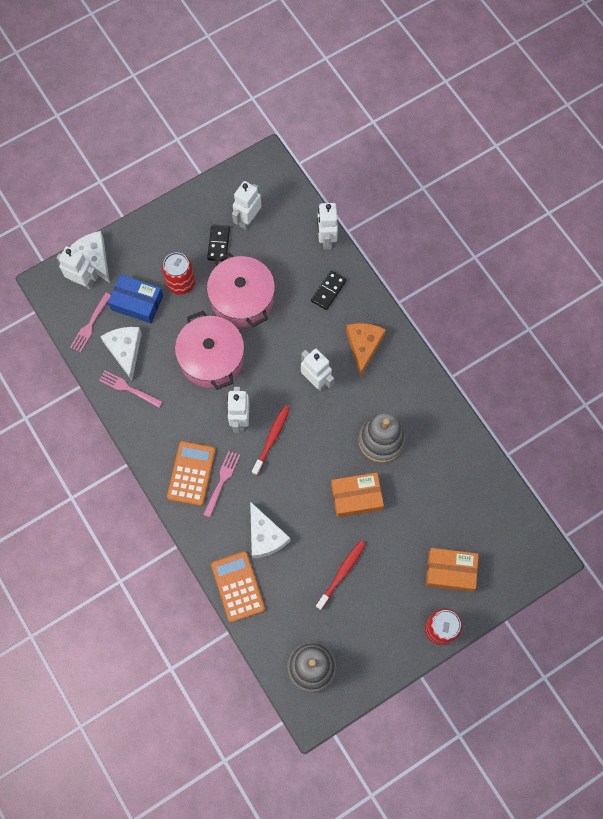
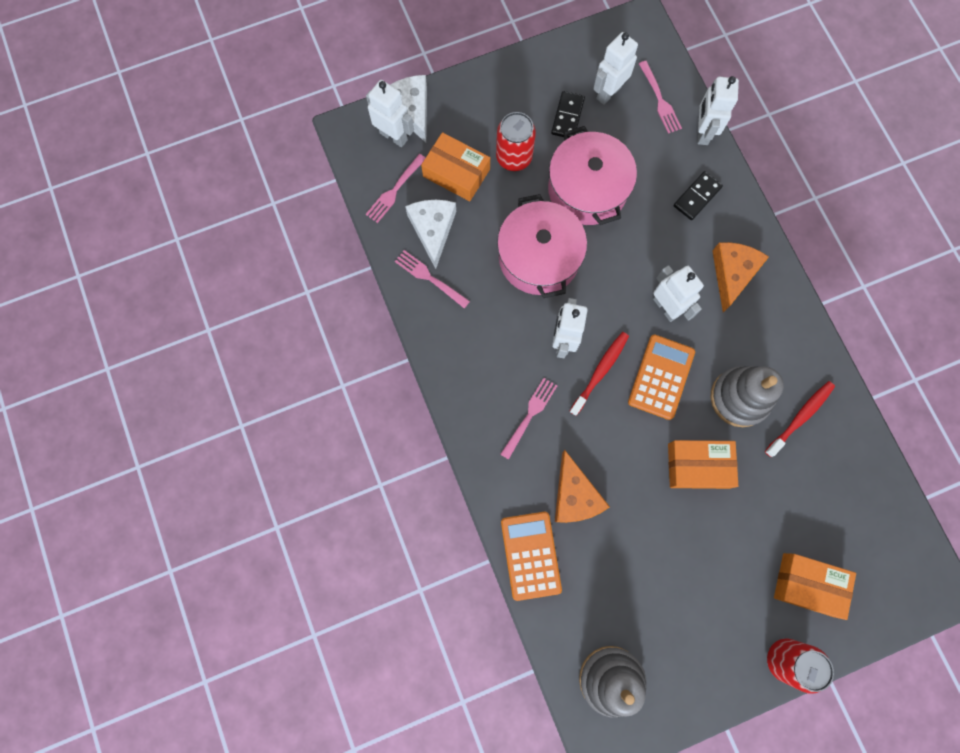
camera: 10 degrees right, 5 degrees up
blue box [108,274,163,323] -> orange box [421,132,490,201]
orange calculator [167,441,215,506] -> orange calculator moved to [628,334,695,420]
white cheese [250,502,291,558] -> orange cheese [555,450,610,523]
red toothbrush [316,540,366,610] -> red toothbrush moved to [765,381,835,457]
none -> pink fork [639,61,682,134]

